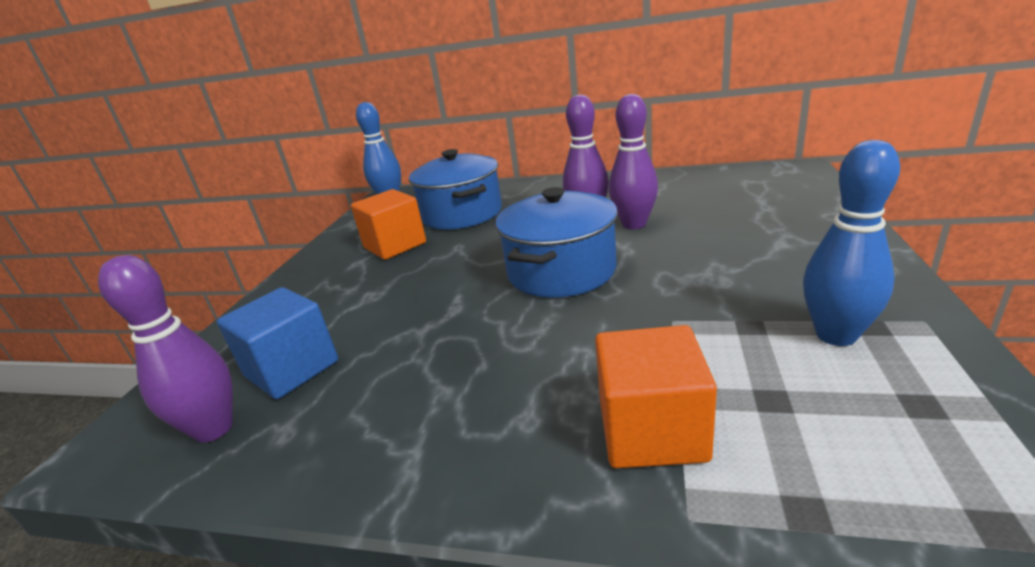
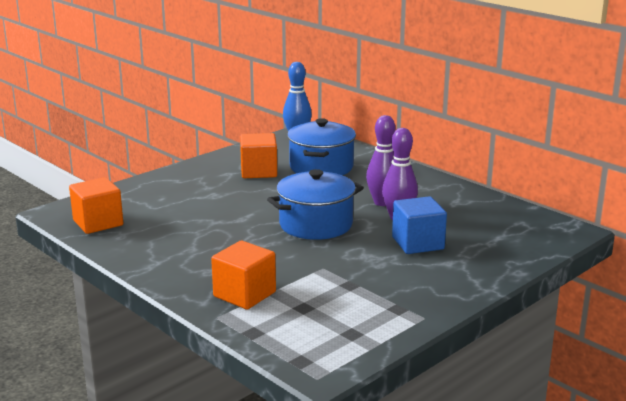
camera: 30 degrees right, 5 degrees down
purple bowling pin [98,255,233,443] -> orange cube [69,177,123,234]
blue cube [217,287,338,399] -> blue cube moved to [392,196,447,254]
blue bowling pin [803,140,900,346] -> none

